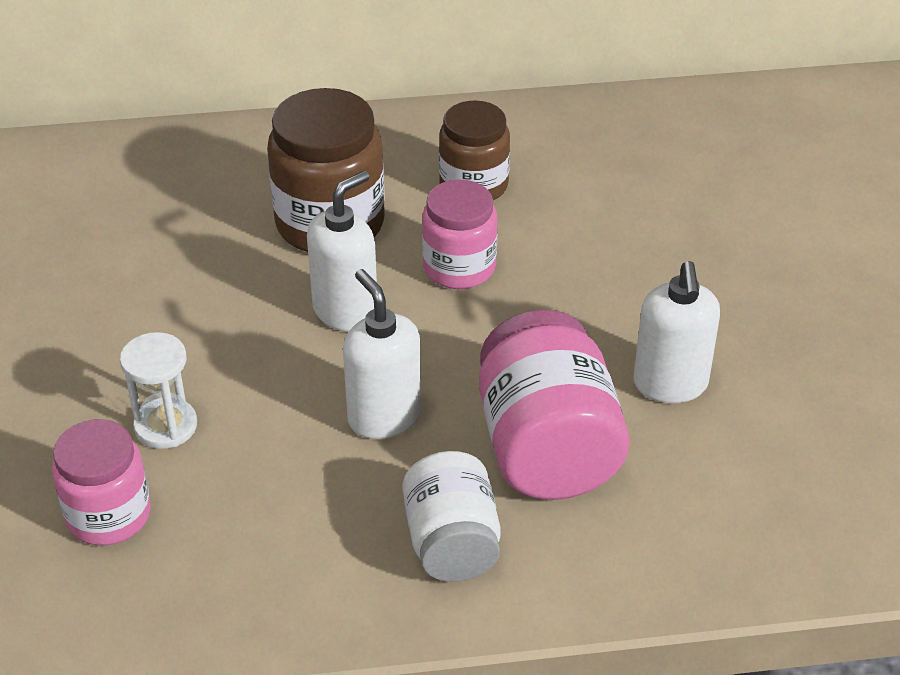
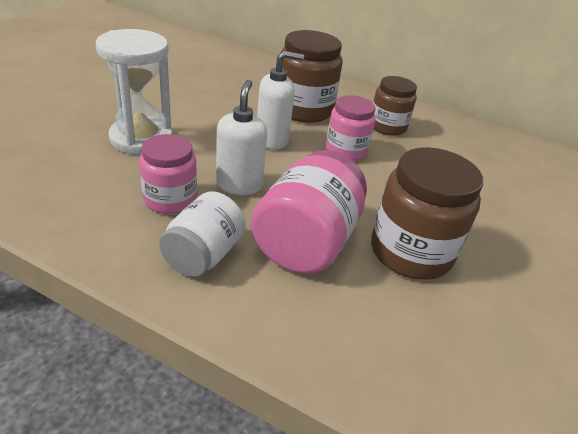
camera: 30 degrees right, 5 degrees down
pink jar [52,419,151,545] -> pink jar moved to [139,134,197,214]
white hourglass [120,332,197,449] -> white hourglass [96,29,173,155], size x1.76
white soap dispenser [633,261,720,403] -> brown jar [371,147,483,280]

